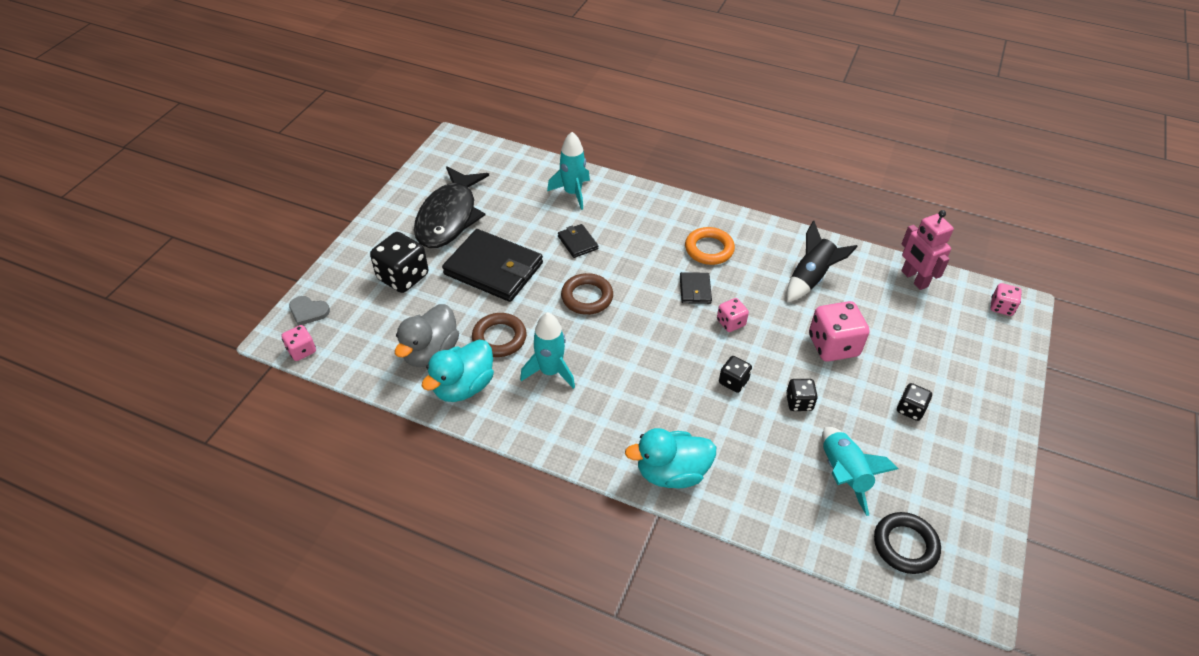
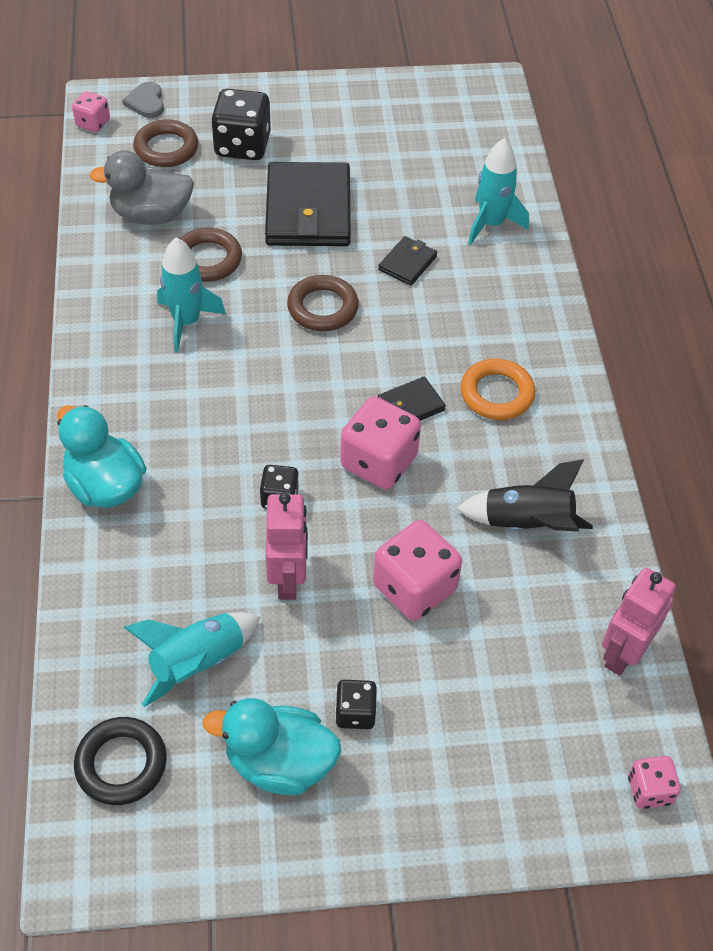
camera: 60 degrees right, 5 degrees up
black fish [414,166,489,248] -> none
turquoise duck [422,340,494,402] -> turquoise duck moved to [202,698,341,795]
pink dice [717,298,749,332] -> pink dice [340,396,421,489], size x1.82
black dice [786,379,818,411] -> pink robot [265,493,308,600]
none -> brown ring [133,119,198,167]

